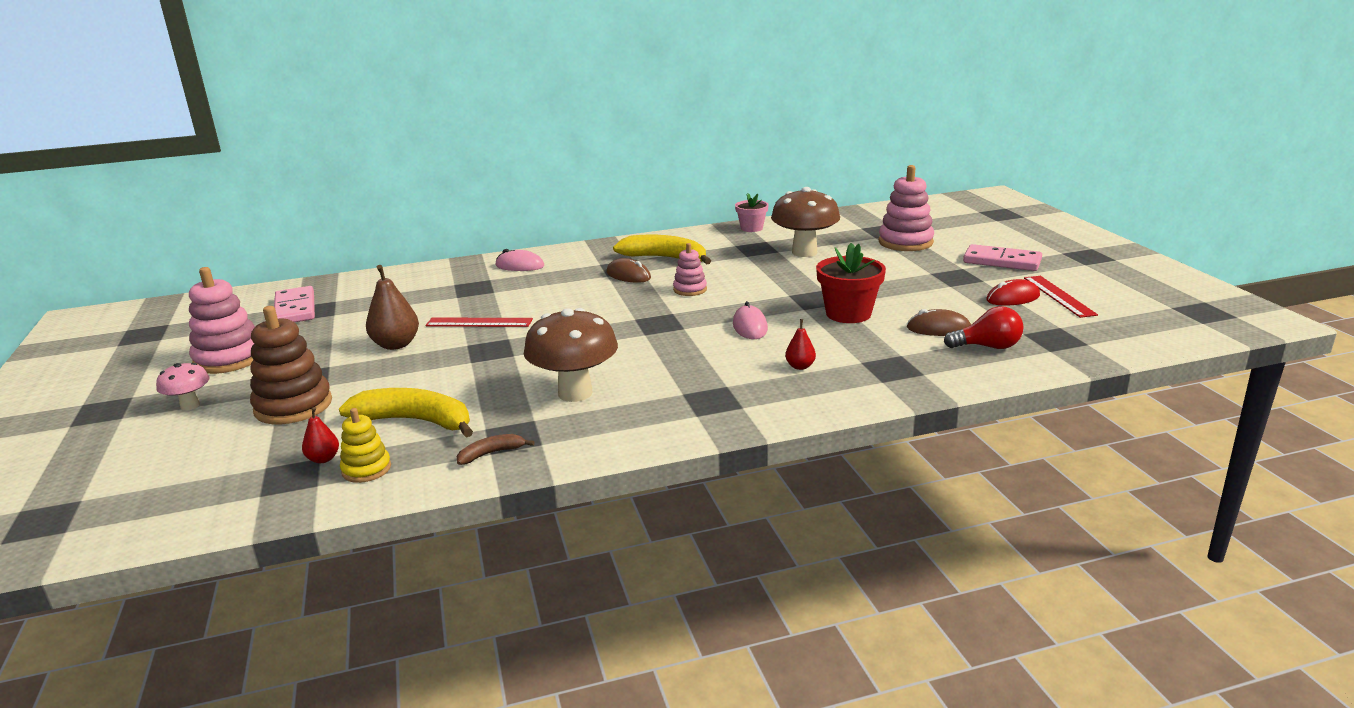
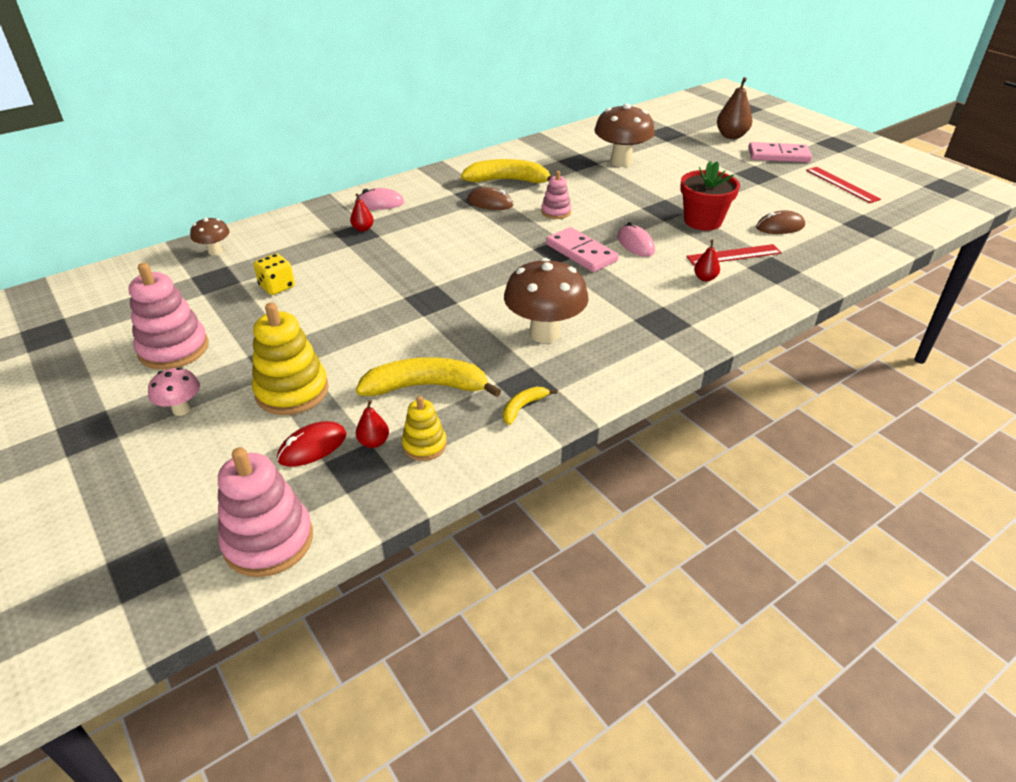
camera: 20 degrees left, 15 degrees up
brown stacking toy [250,306,332,424] -> yellow stacking toy [252,302,329,415]
pink domino [274,286,315,322] -> pink domino moved to [546,227,619,272]
brown pear [366,265,419,350] -> brown pear moved to [717,77,752,139]
red ruler [425,318,533,327] -> red ruler moved to [686,244,782,266]
brown banana [457,434,535,465] -> yellow banana [503,387,557,425]
pink flower pot [735,193,769,232] -> none
pink stacking toy [879,165,934,251] -> pink stacking toy moved to [218,447,313,577]
red light bulb [944,306,1023,349] -> none
red mouse [986,279,1040,306] -> red mouse moved to [277,421,347,467]
none -> brown mushroom [190,217,229,256]
none -> yellow dice [253,253,295,295]
none -> red pear [350,194,374,232]

